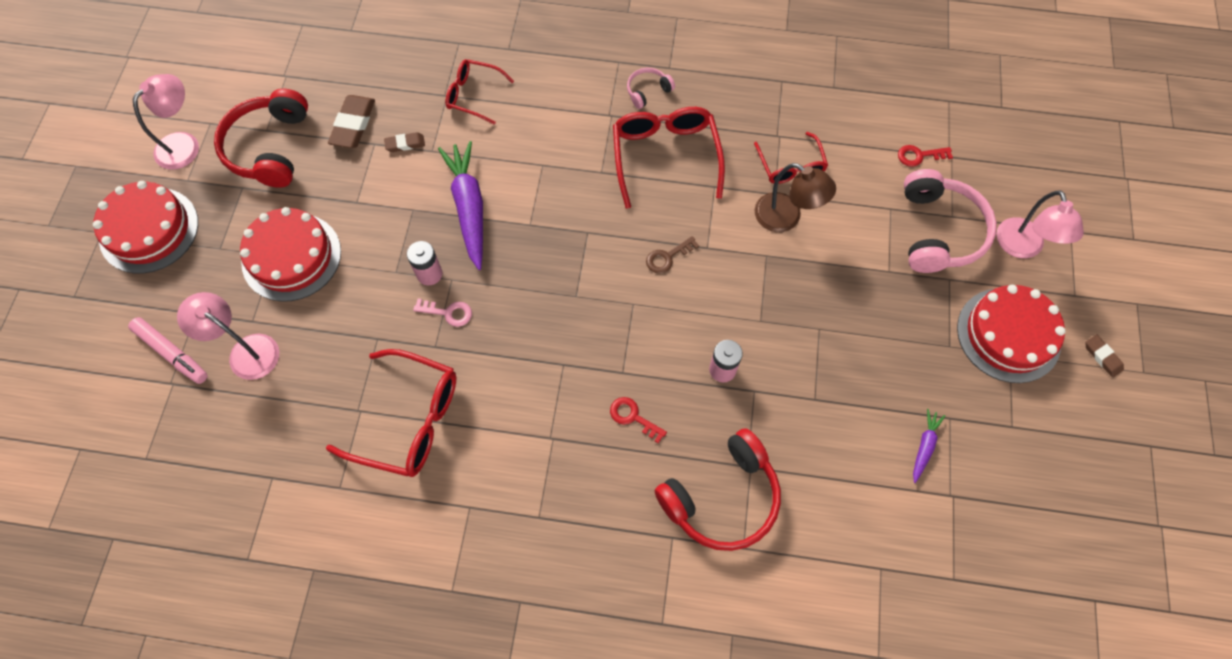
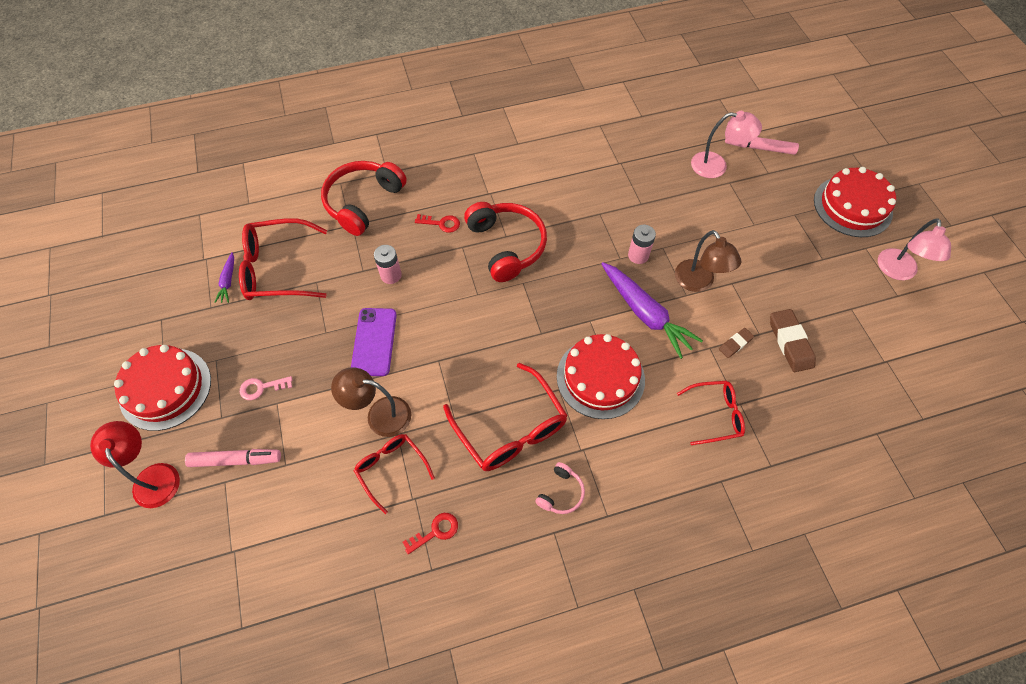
camera: 155 degrees right, 5 degrees down
red headphones [214,89,308,188] -> red headphones moved to [464,202,547,282]
red cake [240,207,341,302] -> red cake moved to [557,334,645,419]
red glasses [326,349,456,477] -> red glasses moved to [239,218,327,300]
pink key [413,299,472,327] -> pink key moved to [240,376,292,400]
brown key [646,236,699,274] -> none
red key [898,145,953,167] -> red key moved to [403,513,458,554]
pink headphones [904,169,997,273] -> pink marker [185,449,281,467]
pink lamp [997,190,1084,258] -> red lamp [90,421,180,508]
brown eraser [1086,334,1124,378] -> none
none -> purple phone [351,308,397,376]
none -> brown lamp [675,230,742,292]

